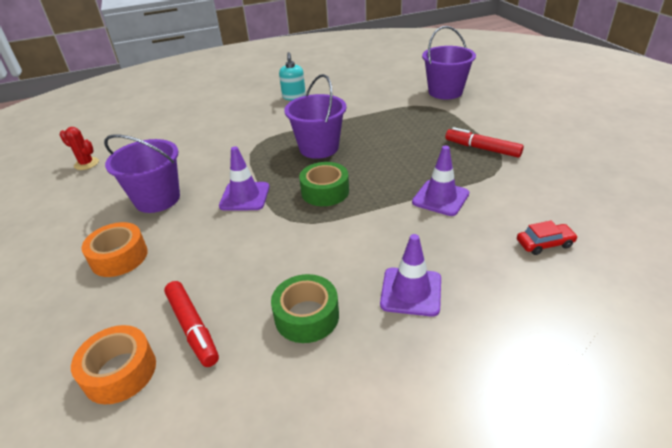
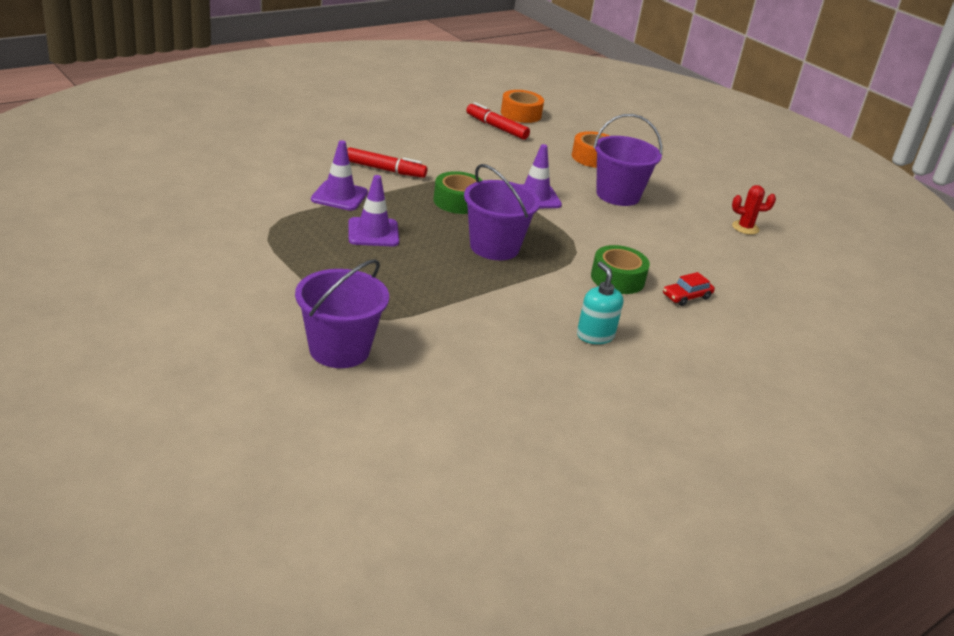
camera: 155 degrees right, 5 degrees down
green tape [271,274,339,343] -> green tape moved to [591,245,650,294]
purple traffic cone [380,234,441,317] -> purple traffic cone moved to [348,175,399,246]
red marker [445,127,524,158] -> red marker moved to [347,147,427,178]
red car [517,221,578,255] -> red car moved to [663,272,715,306]

